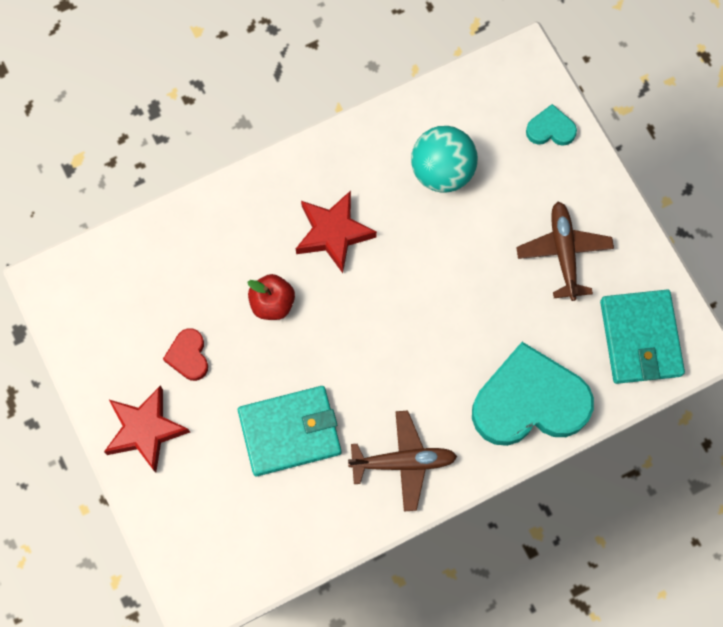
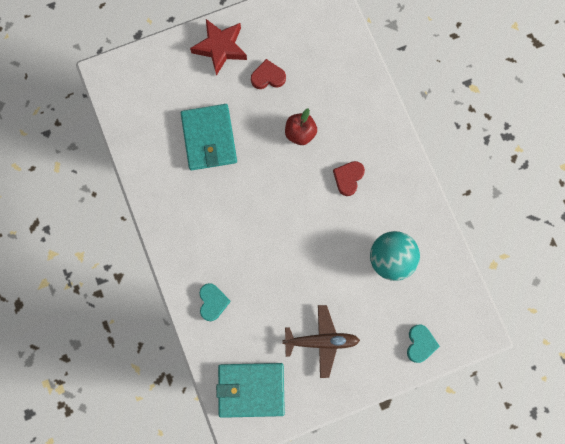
camera: 95 degrees right, 5 degrees up
red star [296,190,377,273] -> red heart [333,161,365,196]
brown plane [348,411,457,512] -> none
turquoise heart [472,342,594,446] -> turquoise heart [199,283,231,321], size x0.44

